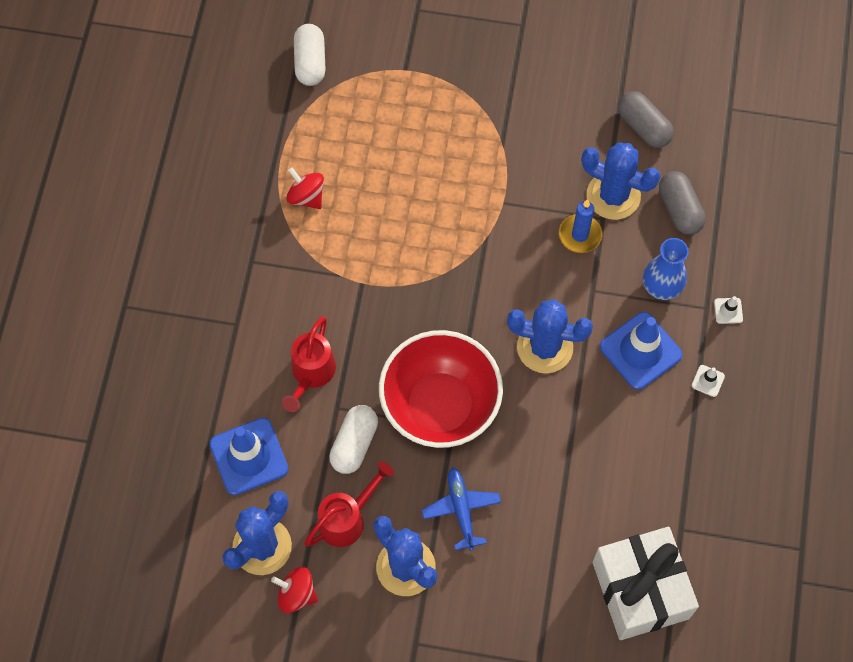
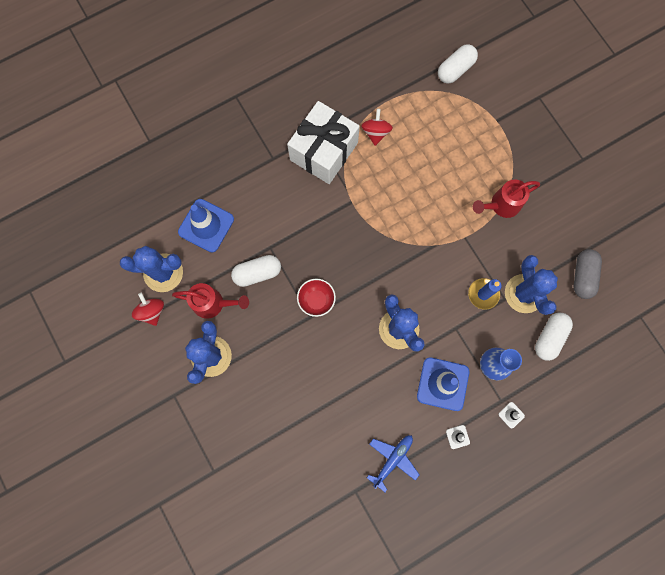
camera: 50 degrees right, 10 degrees up
red watering can [282,316,336,412] -> red watering can moved to [473,180,540,218]
red bowl [379,330,503,448] -> red bowl [297,279,336,317], size x0.45
blue plane [422,467,501,551] -> blue plane moved to [367,435,419,492]
white gift [593,527,699,640] -> white gift moved to [287,101,360,184]
grey capsule [659,171,706,235] -> white capsule [535,313,573,361]

